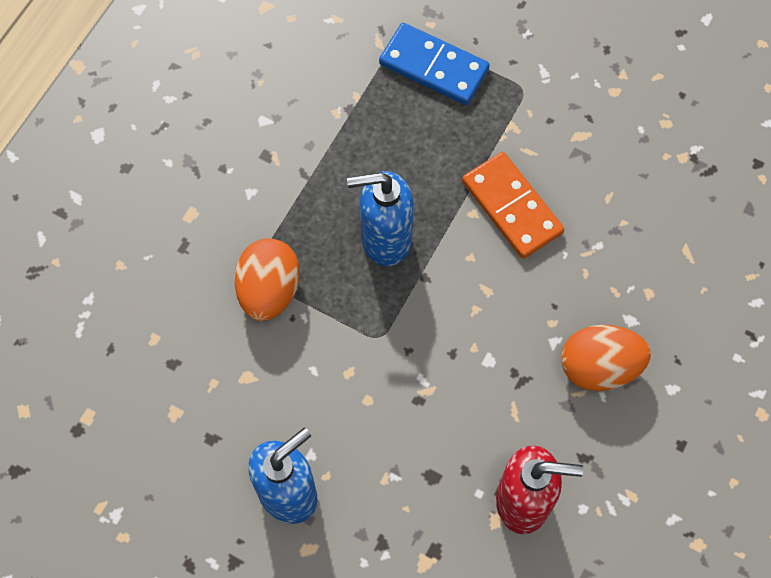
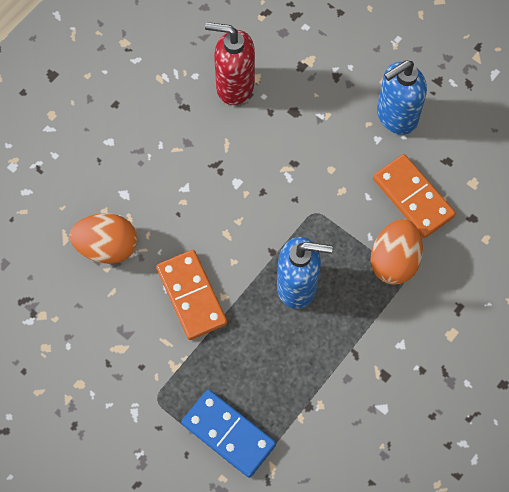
camera: 170 degrees left, 0 degrees up
orange egg [561,325,651,391] -> orange egg moved to [69,213,137,264]
none -> orange domino [373,154,456,238]

